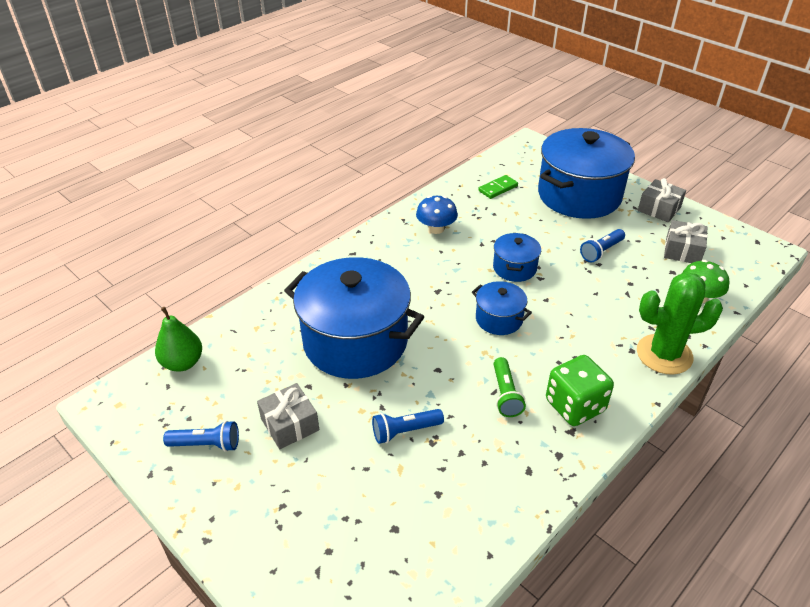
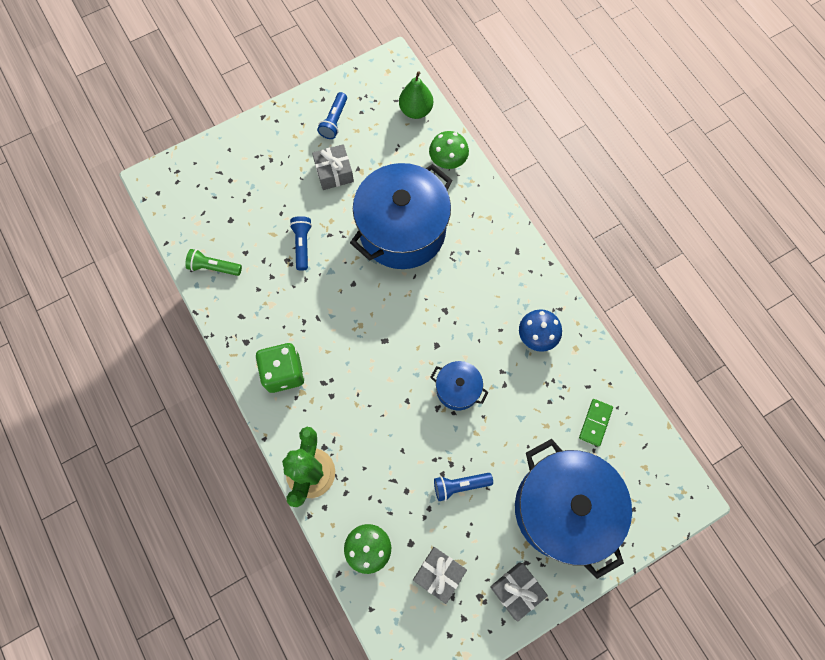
camera: 105 degrees right, 30 degrees up
blue pot [472,281,532,335] -> none
green domino [478,175,518,199] -> green domino turned 45 degrees clockwise [579,399,613,447]
green flashlight [494,357,526,417] -> green flashlight moved to [185,249,242,276]
blue flashlight [580,229,625,262] -> blue flashlight turned 75 degrees counterclockwise [434,473,493,501]
none -> green mushroom [429,131,469,169]

